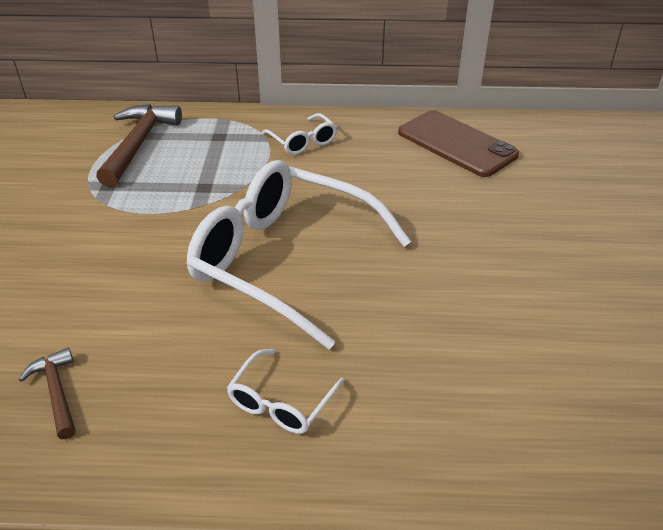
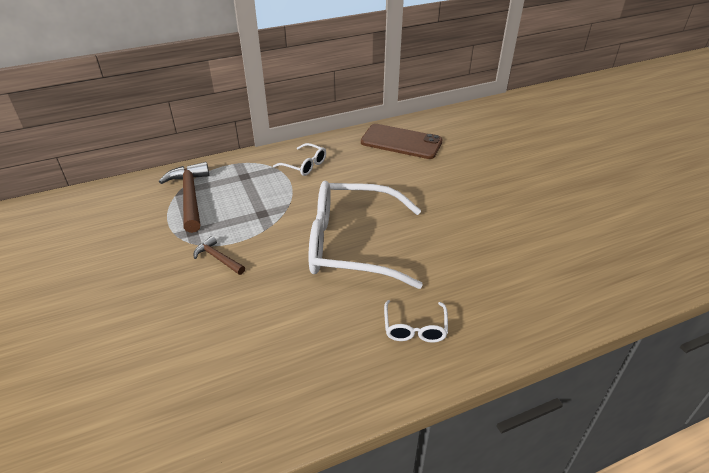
camera: 25 degrees left, 0 degrees up
brown hammer [19,348,76,439] -> brown hammer moved to [194,236,245,275]

